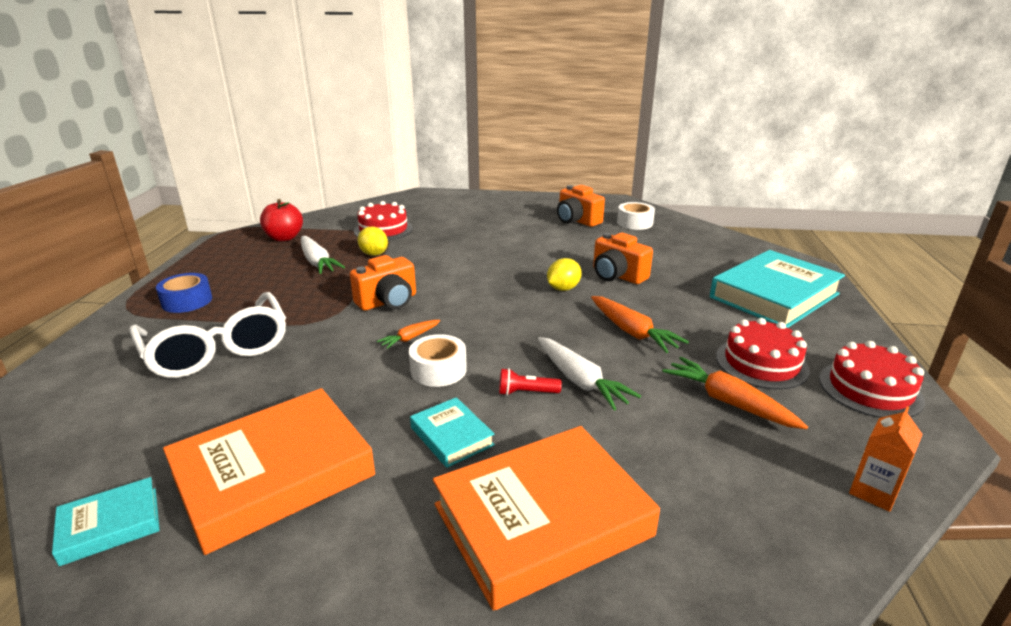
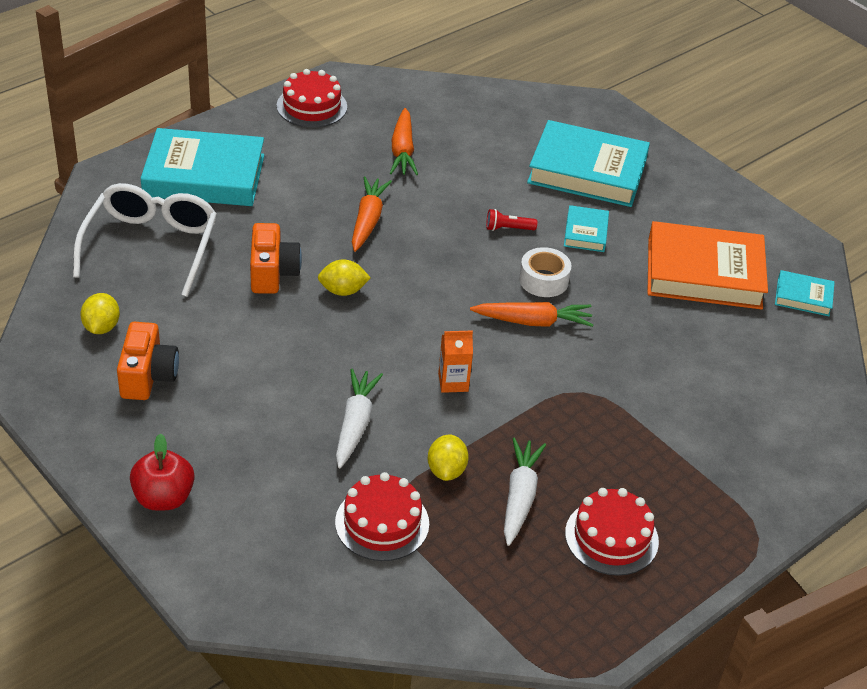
camera: 140 degrees left, 15 degrees up
white glasses [129,292,286,378] -> white glasses moved to [73,183,217,297]
blue tape [156,273,212,313] -> none
red apple [260,199,303,241] -> red apple moved to [130,433,194,511]
orange camera [350,255,416,311] -> none
orange carrot [377,320,440,349] -> orange carrot [470,302,593,327], size x1.74
orange book [433,426,660,611] -> turquoise book [527,120,650,207]
red flashlight [499,368,562,396] -> red flashlight turned 135 degrees clockwise [486,209,537,231]
white carrot [538,337,641,410] -> white carrot moved to [336,369,383,469]
white tape [617,202,655,230] -> yellow lemon [80,293,120,334]
red cake [716,318,810,390] -> red cake moved to [565,488,659,576]
orange carton [849,406,923,512] -> orange carton moved to [438,330,473,393]

